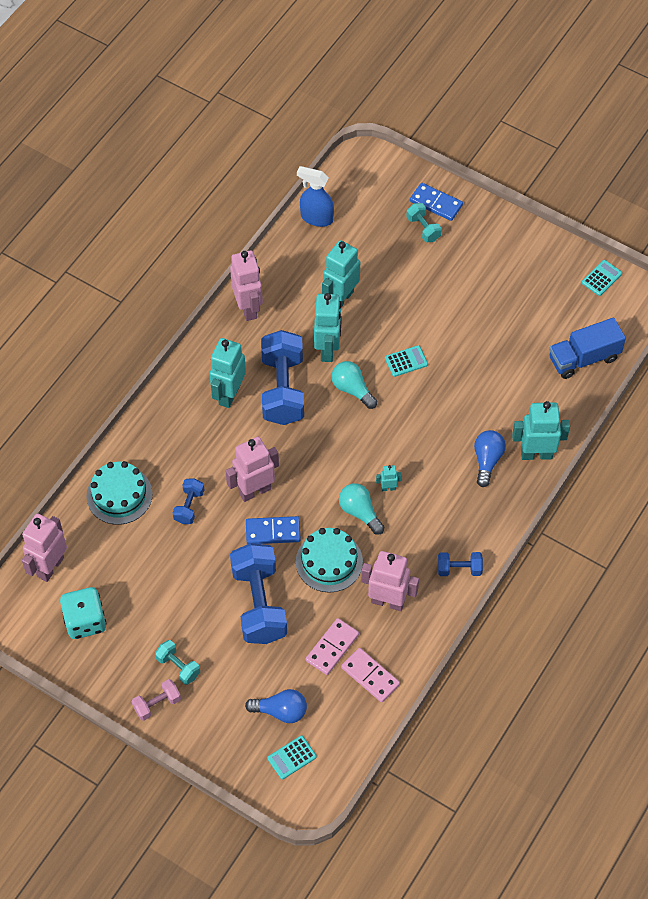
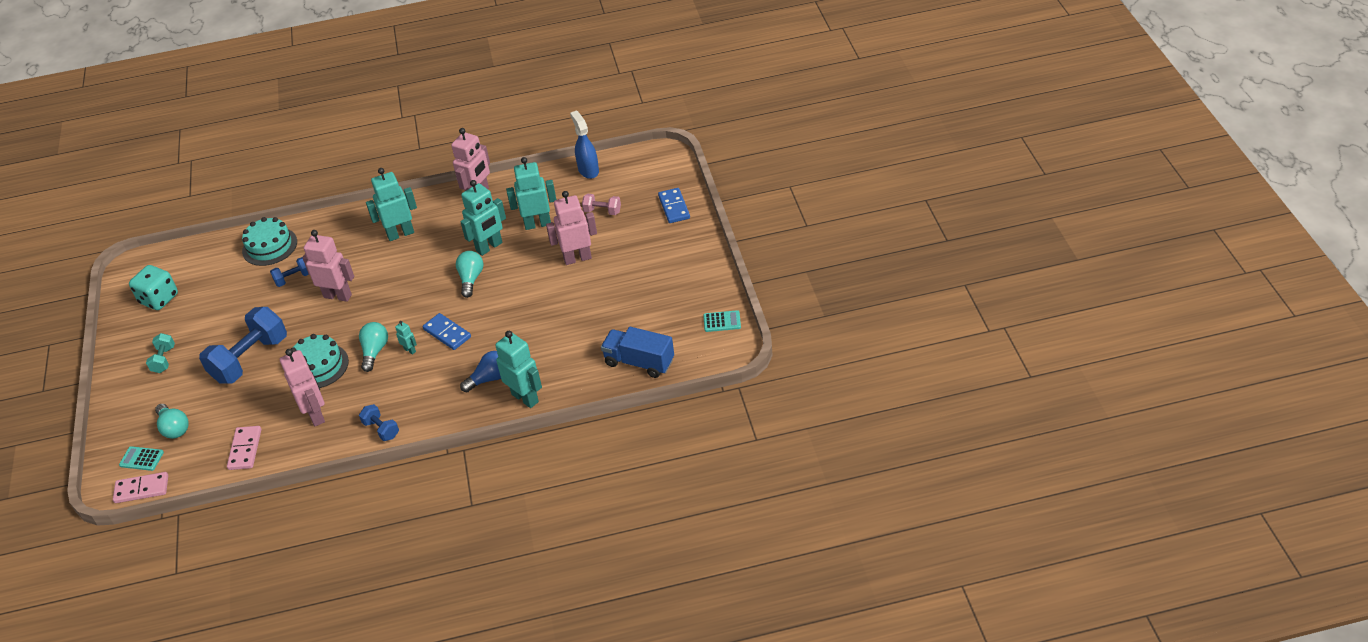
camera: 50 degrees right, 15 degrees down
pink robot [22,513,67,582] -> pink robot moved to [546,191,597,265]
pink dumbbell [132,679,181,721] -> pink dumbbell moved to [582,194,621,215]
blue light bulb [245,689,307,723] -> turquoise light bulb [155,404,189,439]
blue domino [246,516,301,544] -> blue domino moved to [423,313,471,350]
blue dumbbell [261,330,304,425] -> none
pink domino [306,618,359,675] -> pink domino moved to [113,472,168,503]
turquoise calculator [385,345,428,377] -> none
turquoise dumbbell [406,203,442,242] -> none

